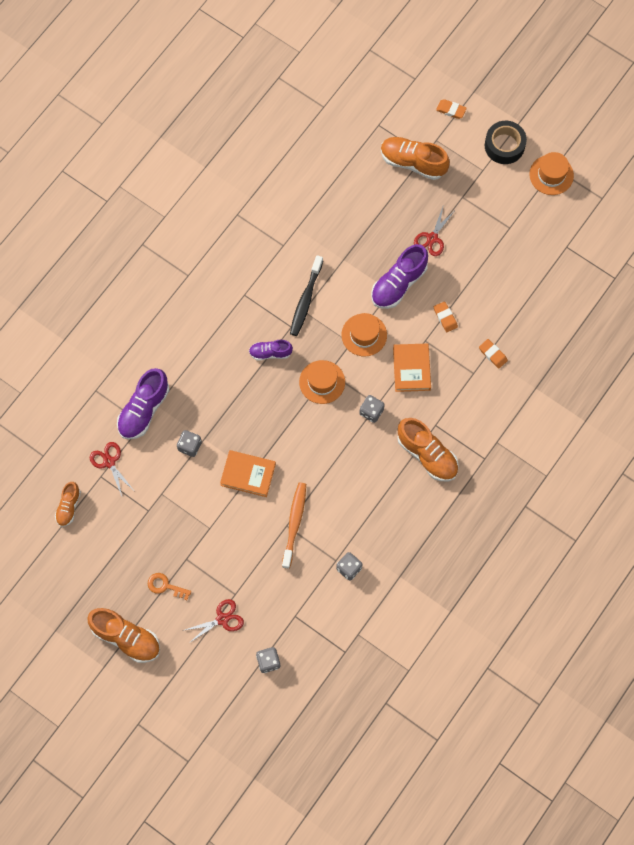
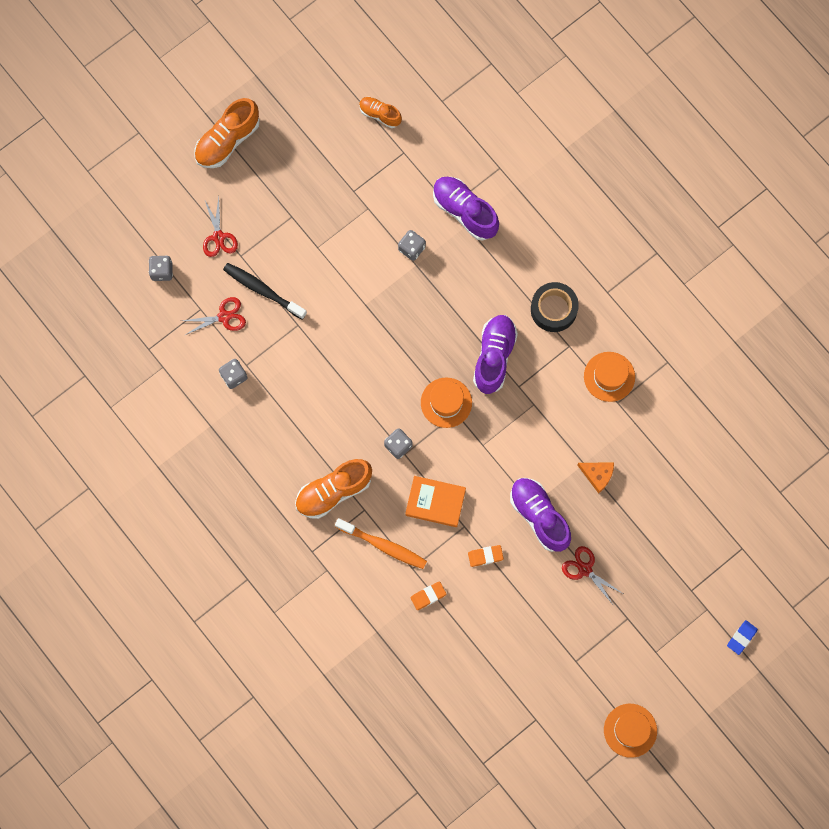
camera: 105 degrees right, 5 degrees up
red scissors [90,442,133,496] -> red scissors moved to [182,297,246,335]
orange key [148,573,191,600] -> none
orange book [220,450,276,497] -> none
purple shoe [249,340,293,361] -> purple shoe [473,315,518,394], size x1.71
orange toothbrush [282,482,306,569] -> orange toothbrush moved to [335,518,427,569]
black toothbrush [290,255,323,336] -> black toothbrush moved to [223,263,307,319]
orange hat [342,313,387,356] -> orange hat moved to [584,352,635,402]
orange shoe [381,137,450,180] -> none
orange eraser [436,99,467,119] -> blue eraser [727,620,758,655]
black tape [485,121,527,164] -> black tape moved to [531,282,579,332]
none -> orange cheese [577,462,614,493]

